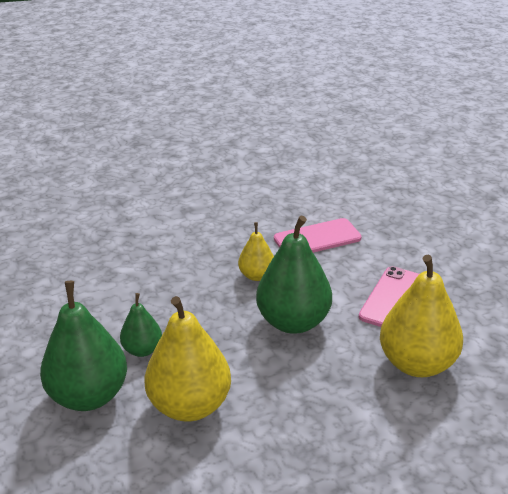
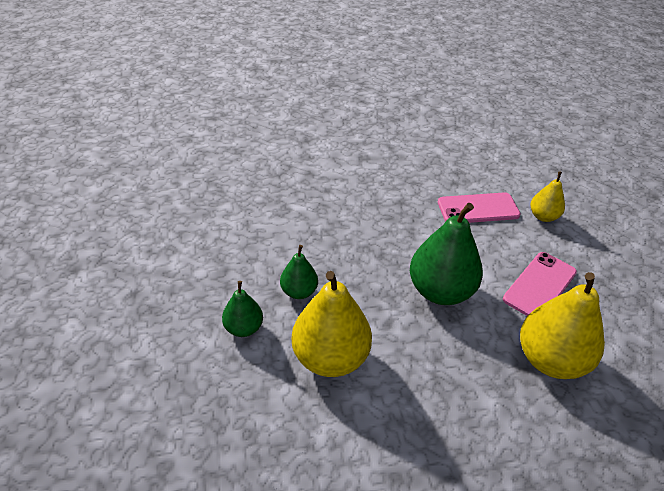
camera: 10 degrees right, 10 degrees up
green pear [40,281,127,411] -> green pear [222,281,263,337], size x0.53
yellow pear [238,222,274,281] -> yellow pear moved to [531,171,565,222]

